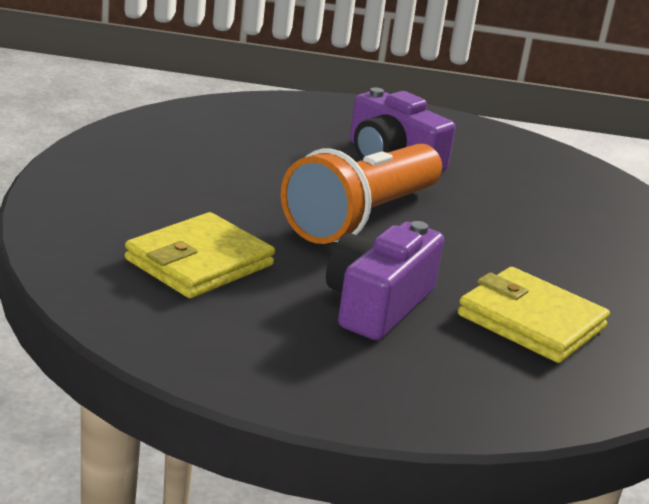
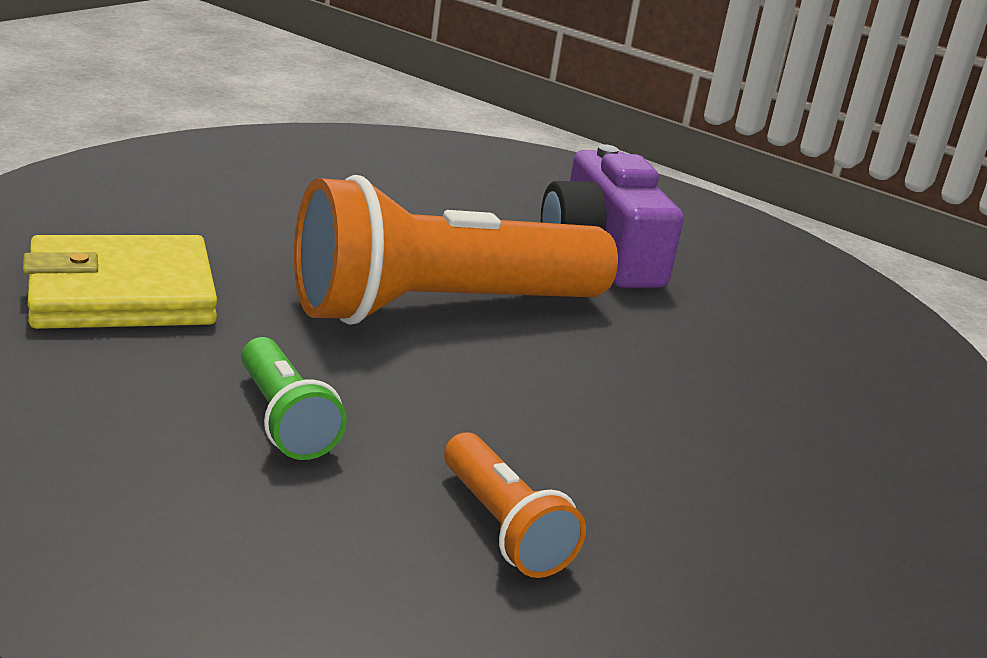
camera: 30 degrees right, 0 degrees up
purple camera [326,221,444,340] -> green flashlight [241,337,347,460]
yellow wallet [458,267,610,363] -> orange flashlight [444,433,586,578]

